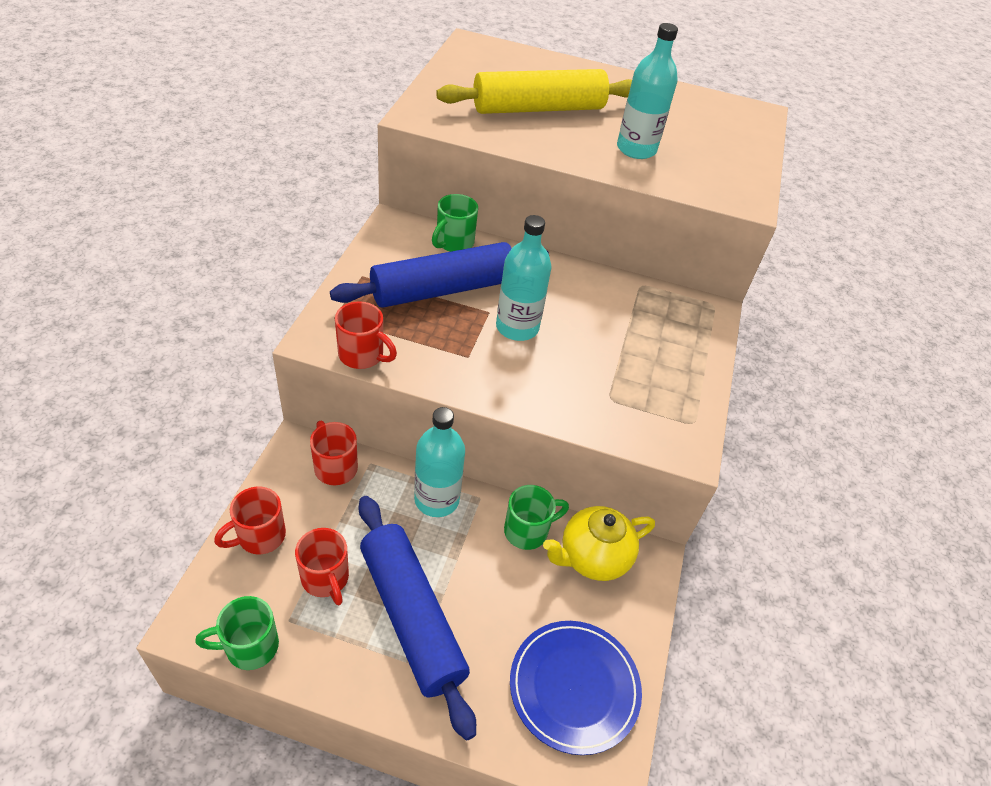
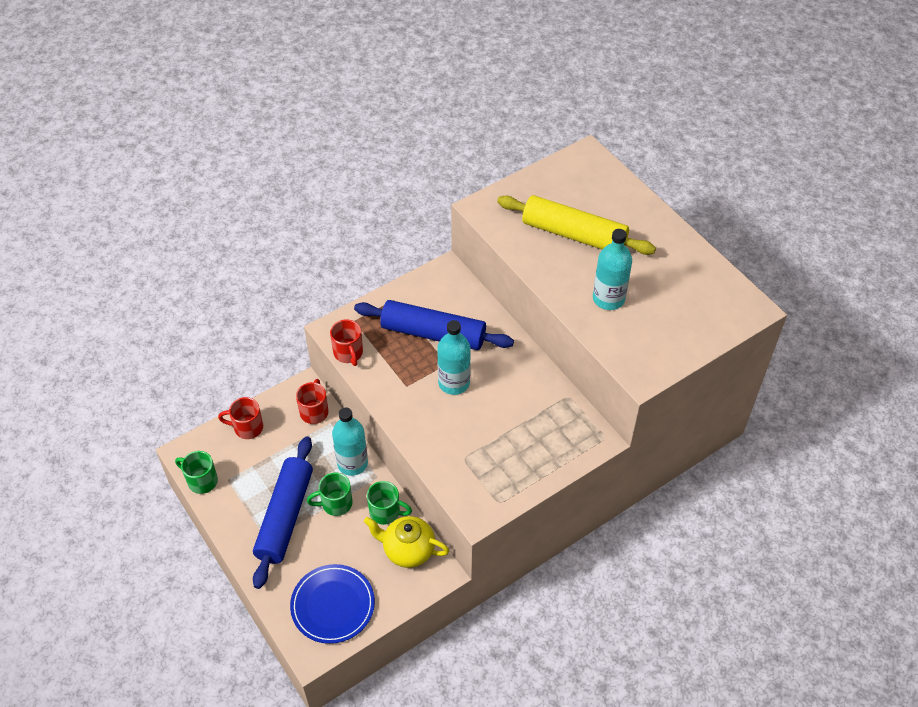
camera: 45 degrees right, 5 degrees up
red mug [295,528,349,605] -> none
green mug [432,194,478,252] -> green mug moved to [307,473,353,516]

